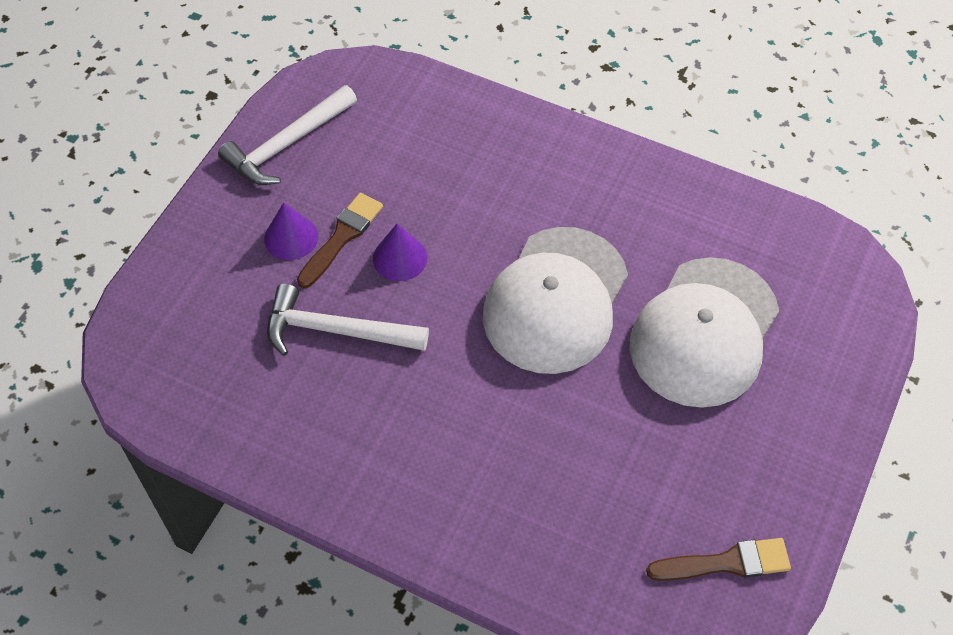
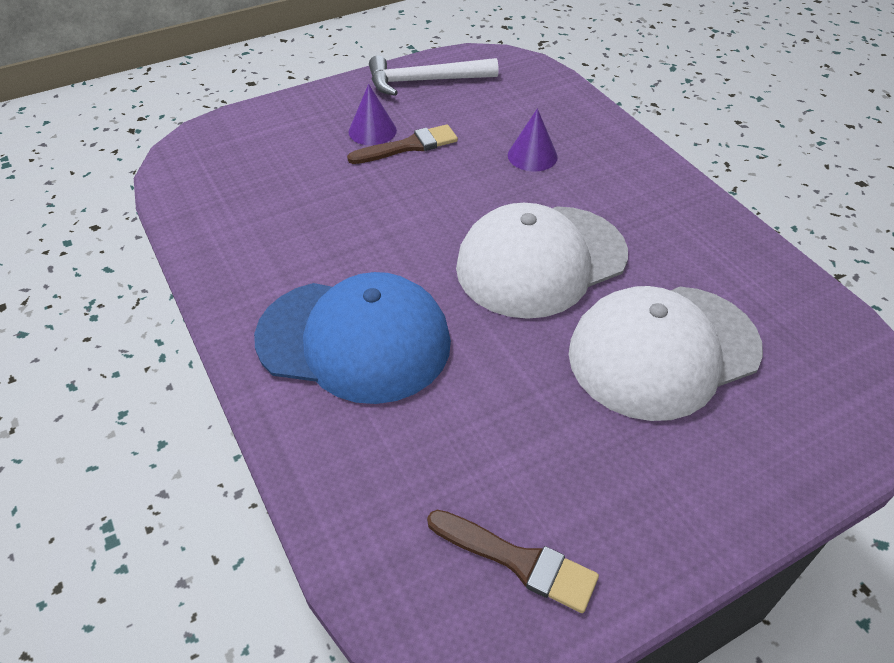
camera: 35 degrees right, 10 degrees down
white hammer [267,284,429,356] -> none
purple cone [373,224,427,281] -> purple cone moved to [508,108,558,171]
none -> blue cap [254,272,451,404]

